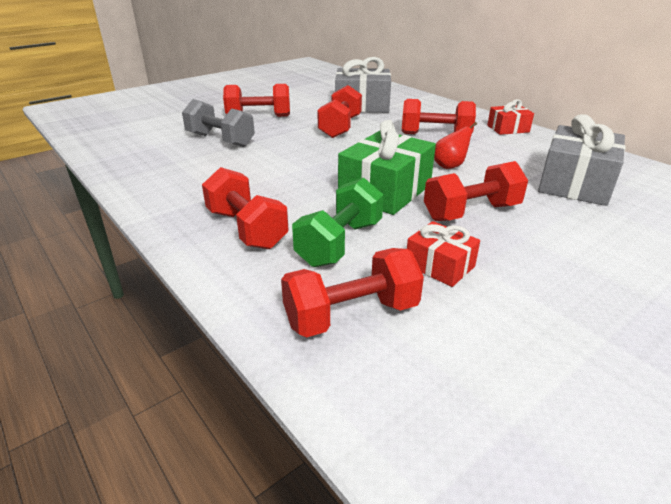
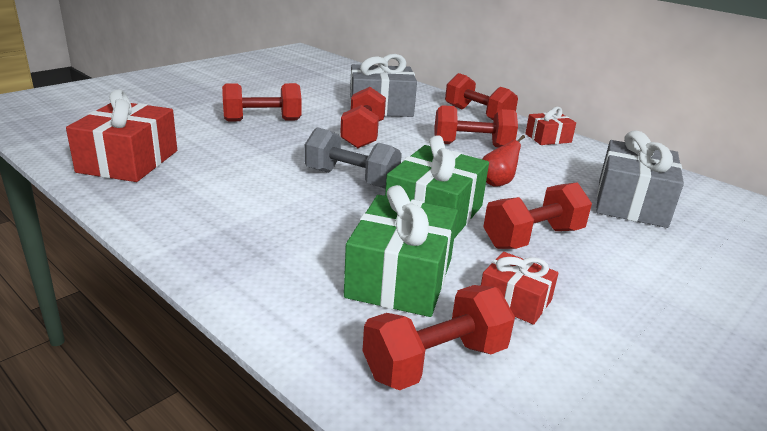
camera: 10 degrees left, 5 degrees down
grey dumbbell [182,99,255,147] -> grey dumbbell moved to [305,127,402,189]
red dumbbell [202,167,289,249] -> red dumbbell moved to [445,73,518,121]
green dumbbell [292,178,384,267] -> green gift [344,185,458,317]
none -> red gift [66,89,177,182]

